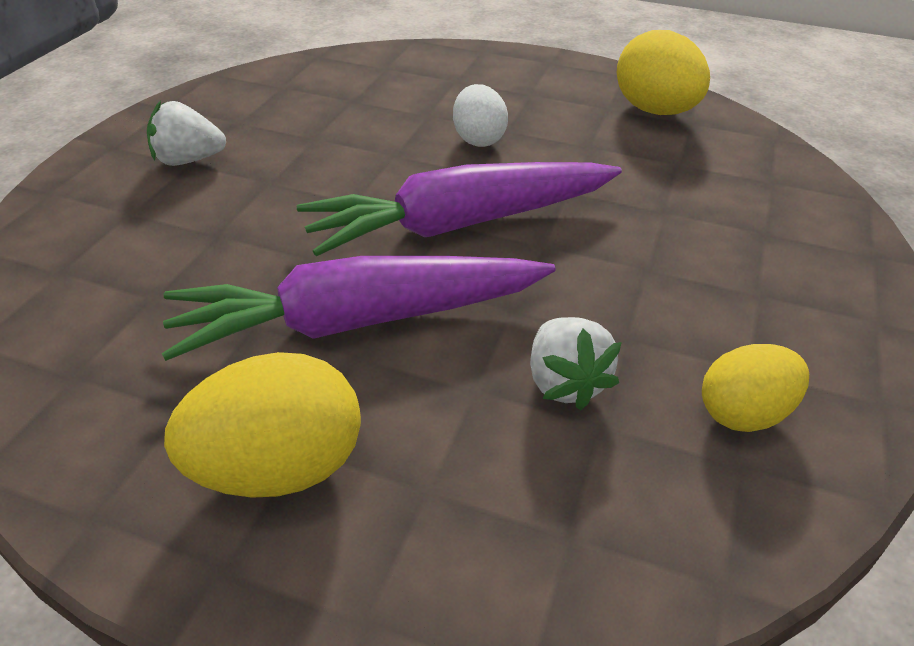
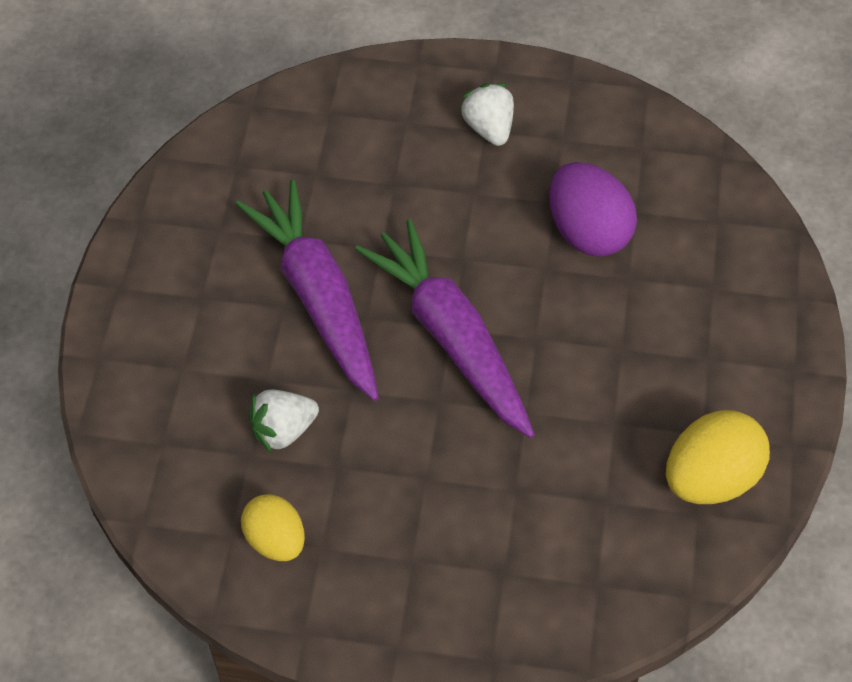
camera: 80 degrees right, 15 degrees up
yellow egg [164,352,361,498] -> none
white egg [453,84,508,147] -> none
none -> purple egg [549,162,637,257]

